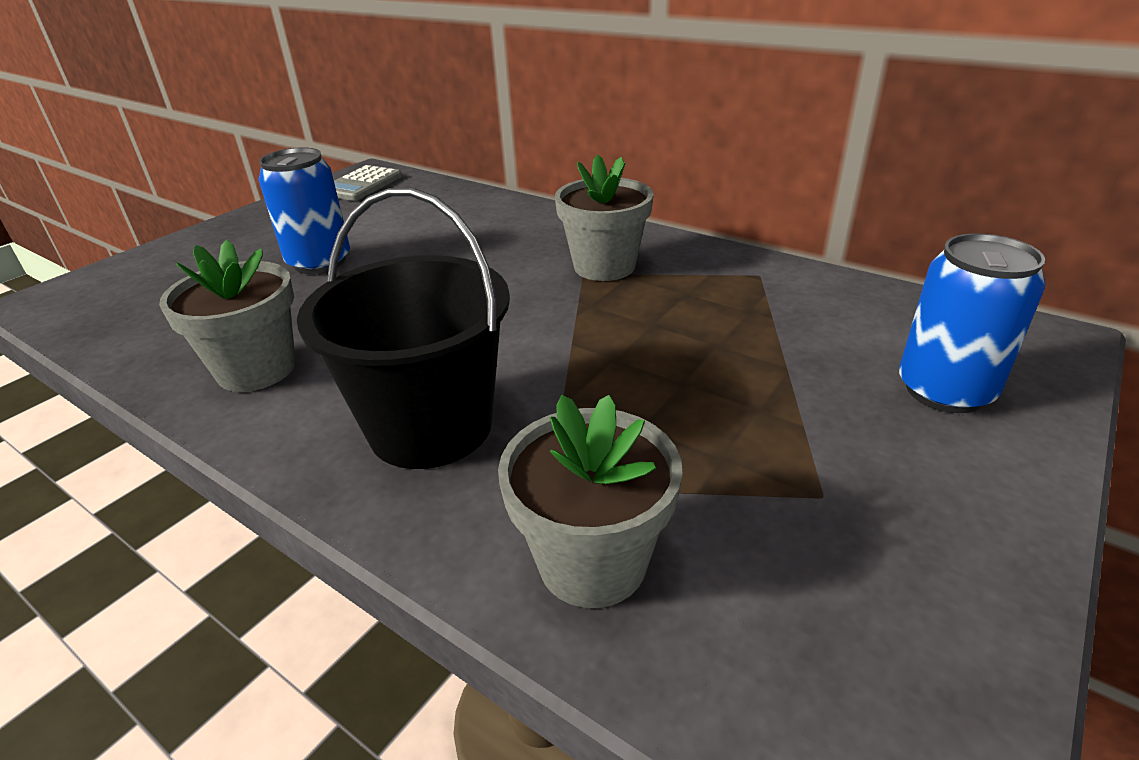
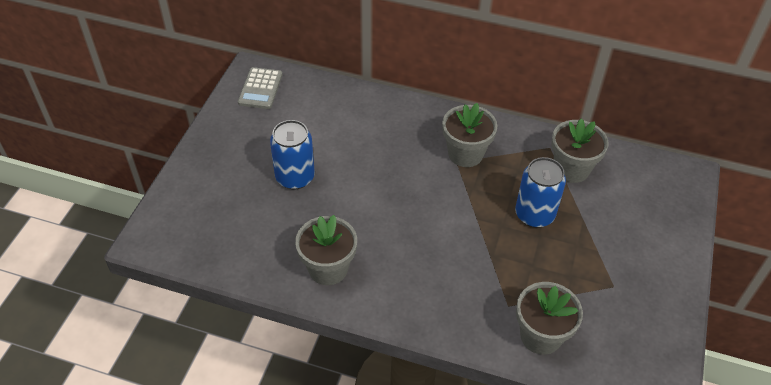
camera: 20 degrees left, 15 degrees up
black bucket [297,188,510,469] -> none
blue can [899,233,1046,413] -> blue can moved to [515,157,566,228]
none -> grey flower pot [551,118,609,183]

